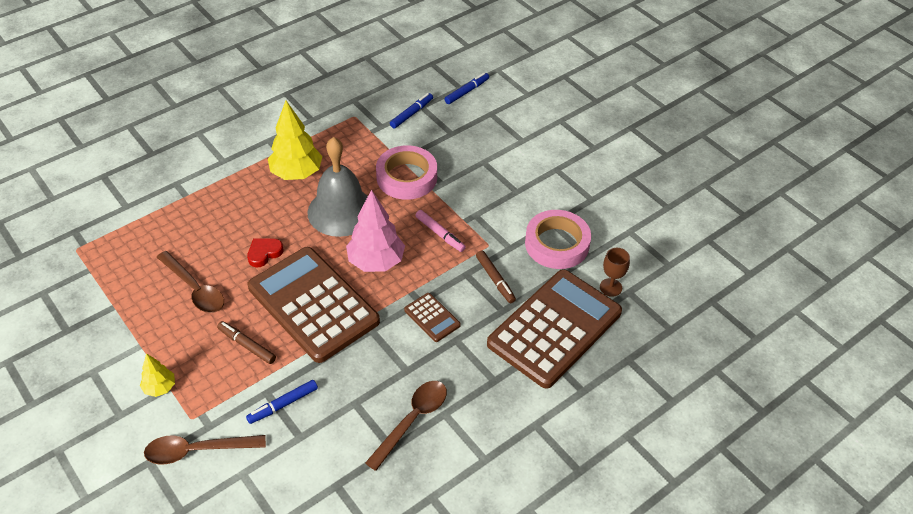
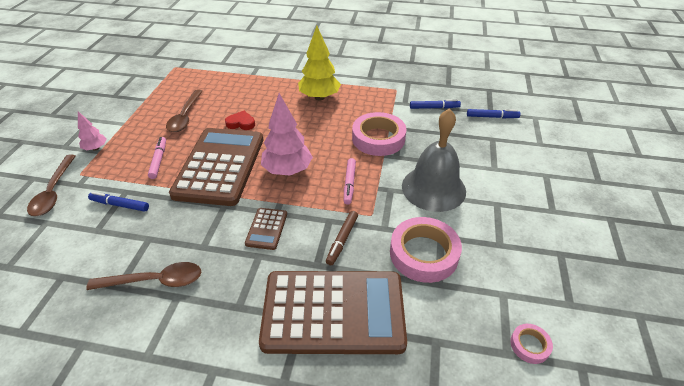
camera: 50 degrees right, 5 degrees down
yellow tree [140,353,175,397] -> pink tree [78,111,107,151]
brown spoon [144,435,266,464] -> brown spoon turned 135 degrees counterclockwise [27,154,76,216]
brown marker [217,321,276,364] -> pink marker [148,137,166,179]
grey bell [308,137,368,237] -> grey bell moved to [402,108,466,212]
brown goblet [600,248,630,297] -> none
none -> pink tape [510,324,553,364]

